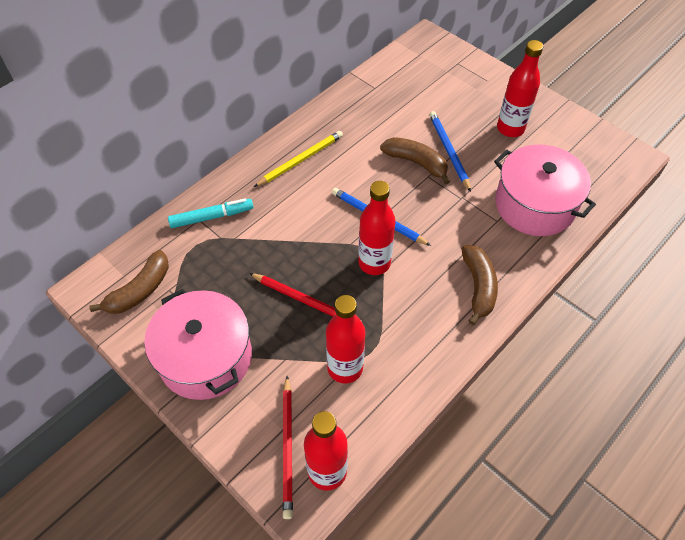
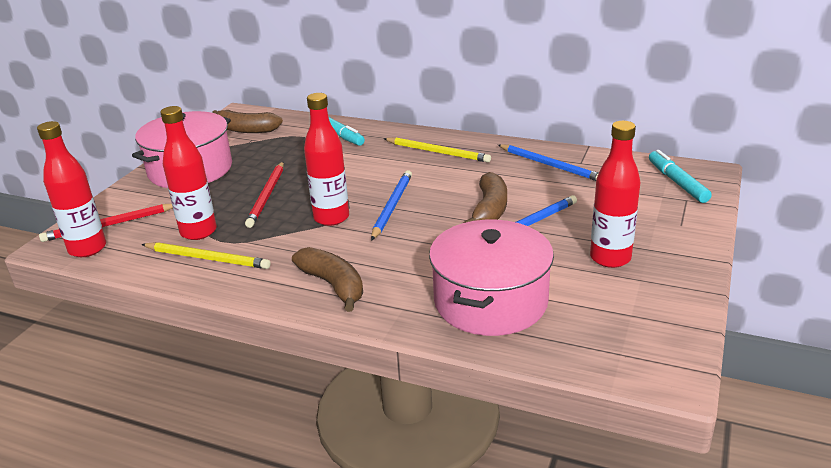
camera: 70 degrees right, 25 degrees down
brown banana [461,245,498,325] -> brown banana turned 105 degrees counterclockwise [292,247,363,312]
none -> yellow pencil [141,242,271,269]
none -> blue pencil [498,144,599,181]
none -> turquoise marker [649,150,712,203]

